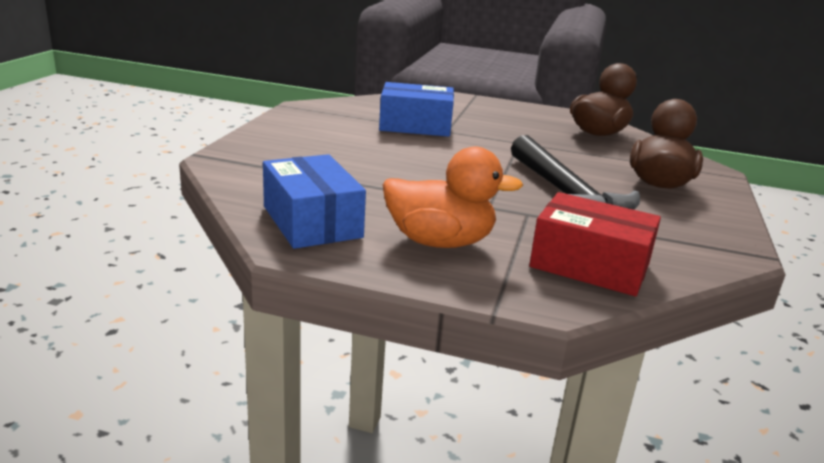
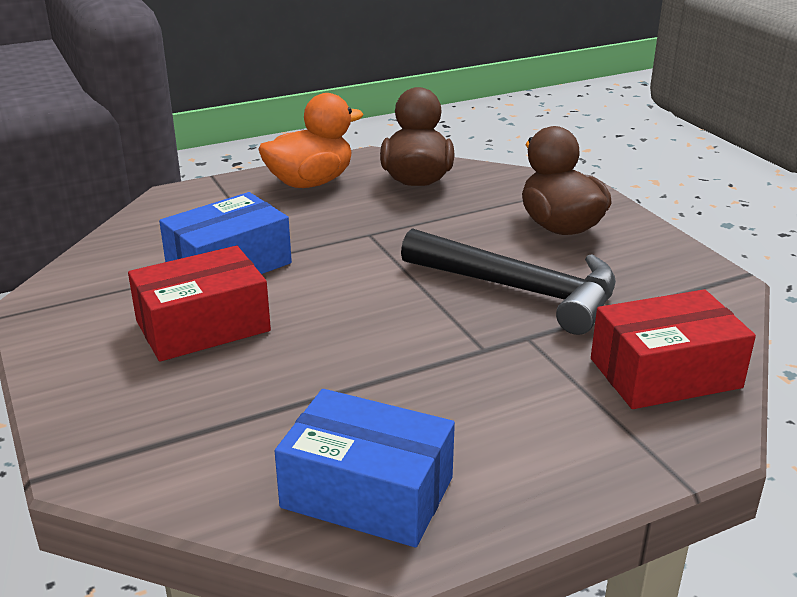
camera: 40 degrees left, 5 degrees up
orange duck [383,146,523,248] -> orange duck moved to [258,93,364,188]
none -> red box [128,246,271,362]

